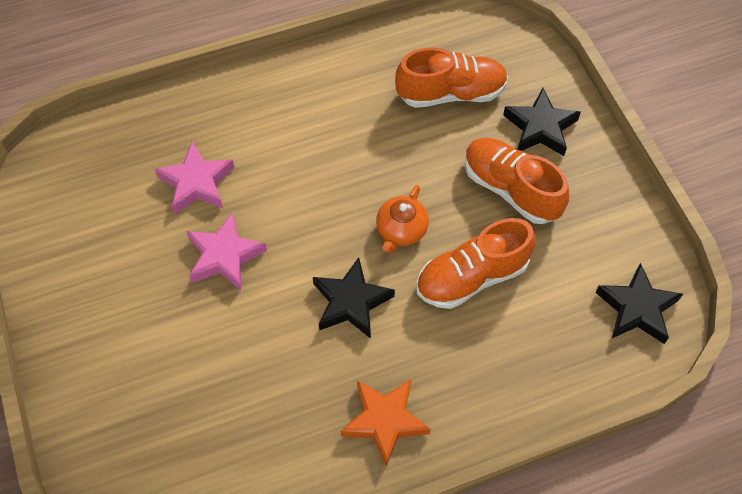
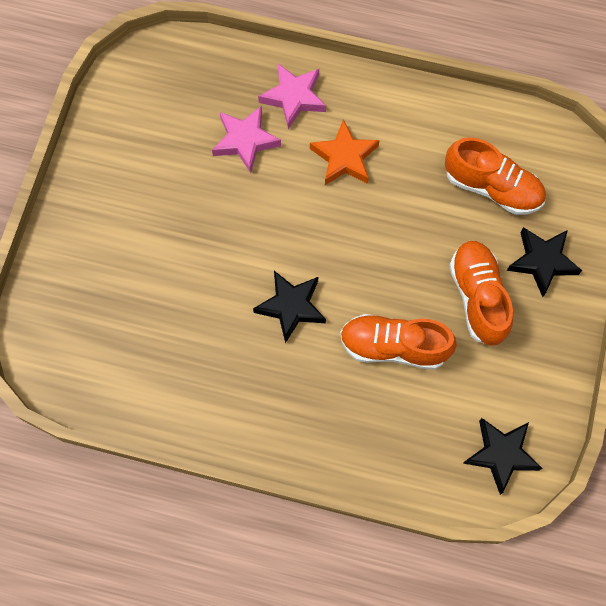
camera: 35 degrees right, 10 degrees up
pink star [186,212,267,290] -> pink star moved to [258,63,326,129]
orange star [340,380,431,467] -> orange star moved to [310,119,379,185]
orange teapot [376,185,429,254] -> none

